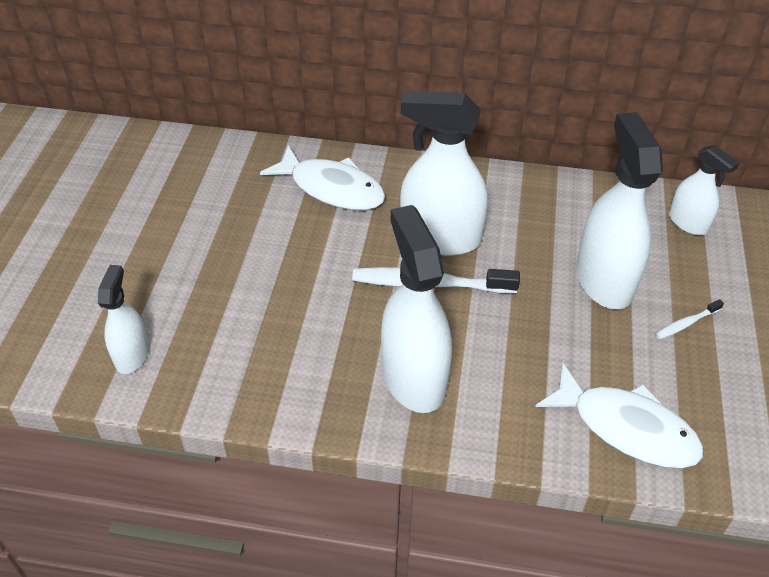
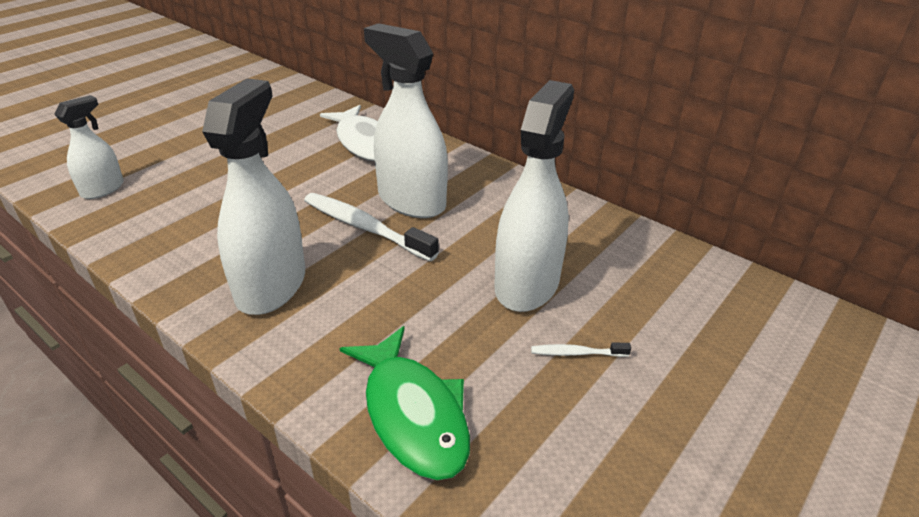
camera: 30 degrees right, 10 degrees down
white fish [535,362,704,468] -> green fish [340,326,470,480]
white spray bottle [669,145,739,235] -> none

